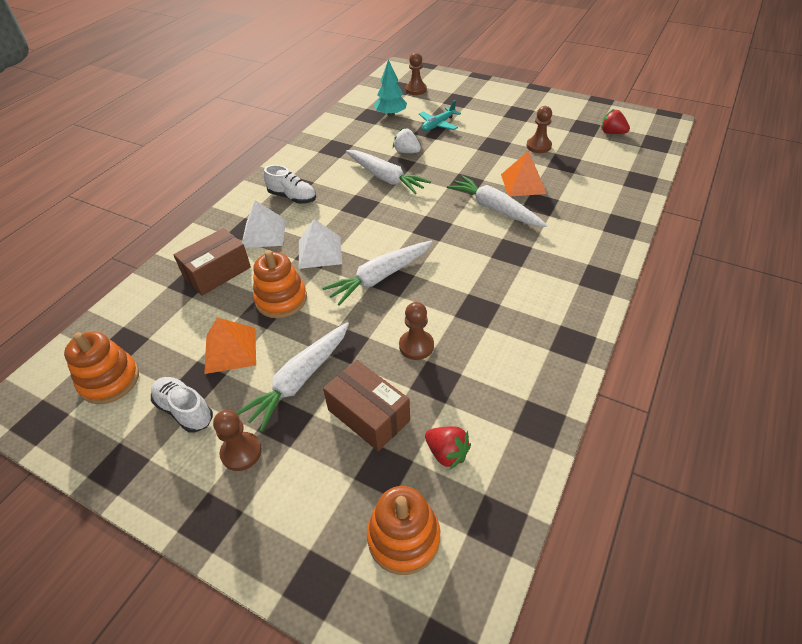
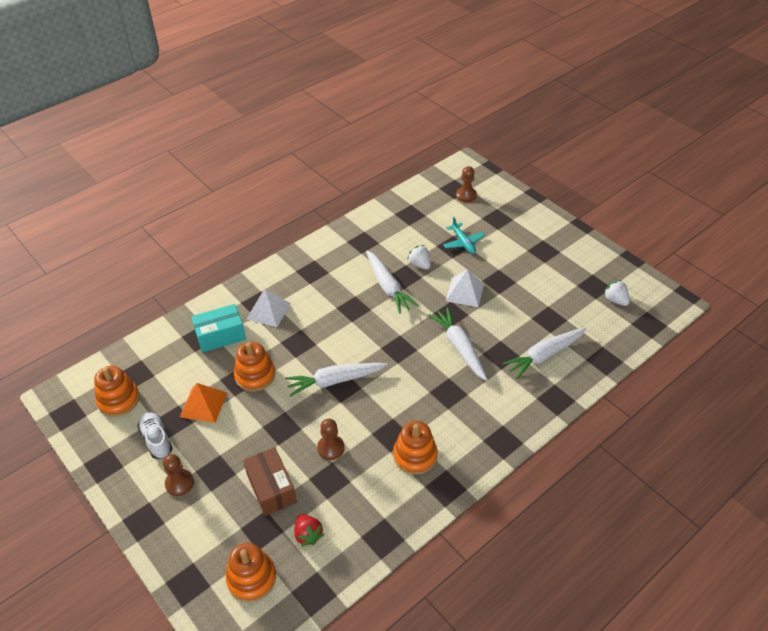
camera: 20 degrees right, 0 degrees up
brown box [173,228,251,296] -> turquoise box [191,304,246,353]
white carrot [236,322,349,432] -> white carrot moved to [502,328,586,379]
white shoe [264,165,316,204] -> none
white pyramid [299,219,342,269] -> white pyramid moved to [446,269,484,307]
turquoise tree [374,59,407,117] -> none
turquoise plane [419,100,461,131] -> turquoise plane turned 90 degrees counterclockwise [443,217,485,254]
orange pyramid [501,151,547,196] -> none
brown pawn [527,106,552,153] -> none
red strawberry [601,109,630,134] -> white strawberry [603,280,630,306]
none -> orange stacking toy [393,421,438,475]

